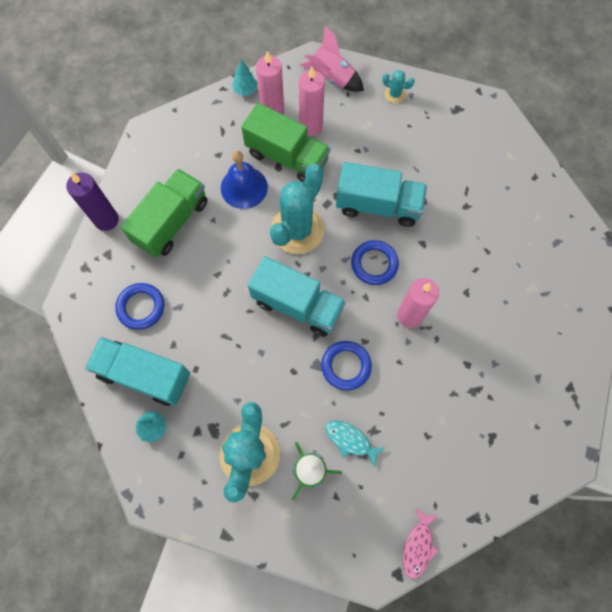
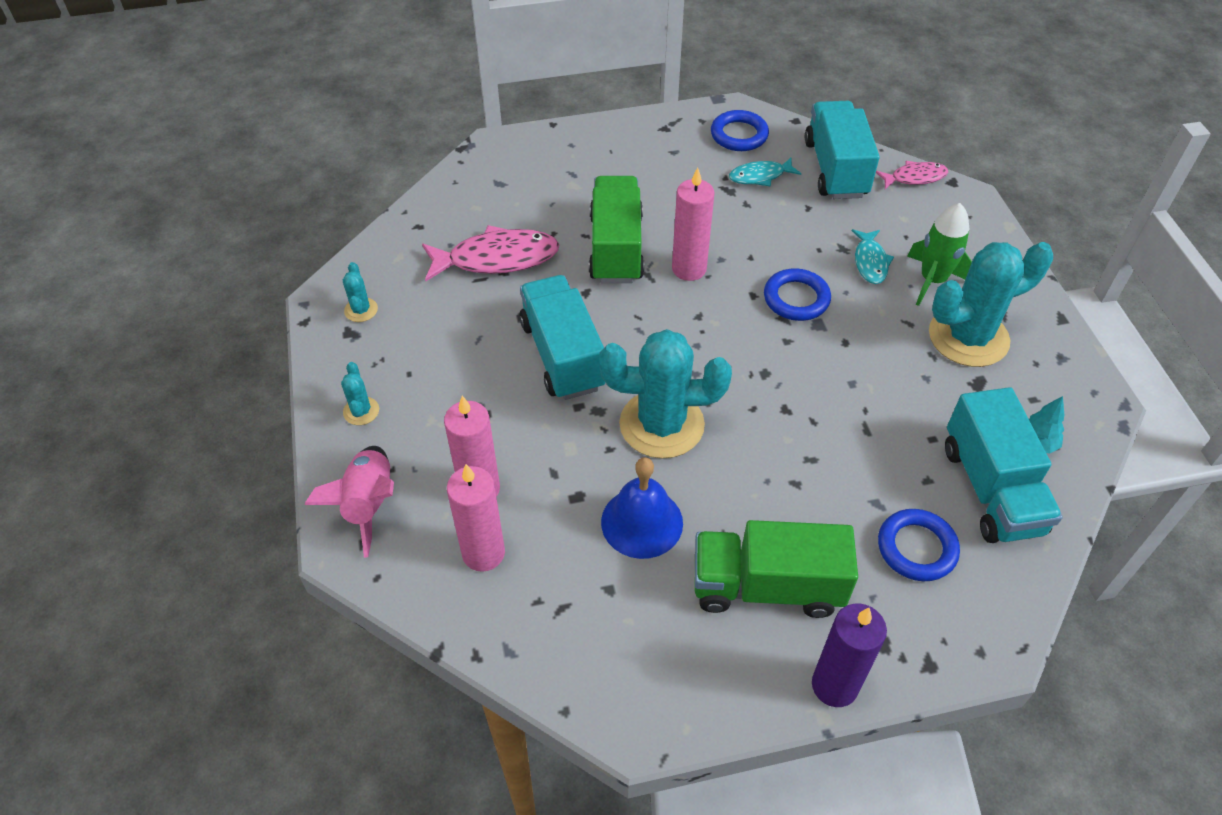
camera: 120 degrees left, 20 degrees down
turquoise tree [232,60,257,96] -> none
green truck [241,103,330,182] -> green truck moved to [589,176,644,283]
turquoise truck [248,256,346,337] -> turquoise truck moved to [805,101,879,199]
blue ring [351,240,399,285] -> blue ring moved to [711,110,769,151]
none -> turquoise cactus [343,262,378,322]
none -> pink fish [422,225,560,282]
none -> turquoise fish [729,158,801,187]

